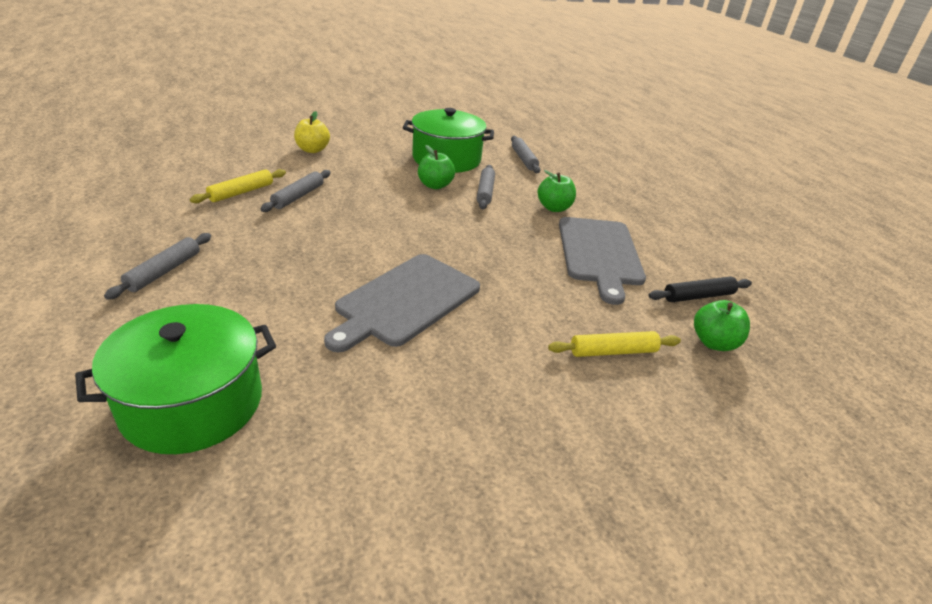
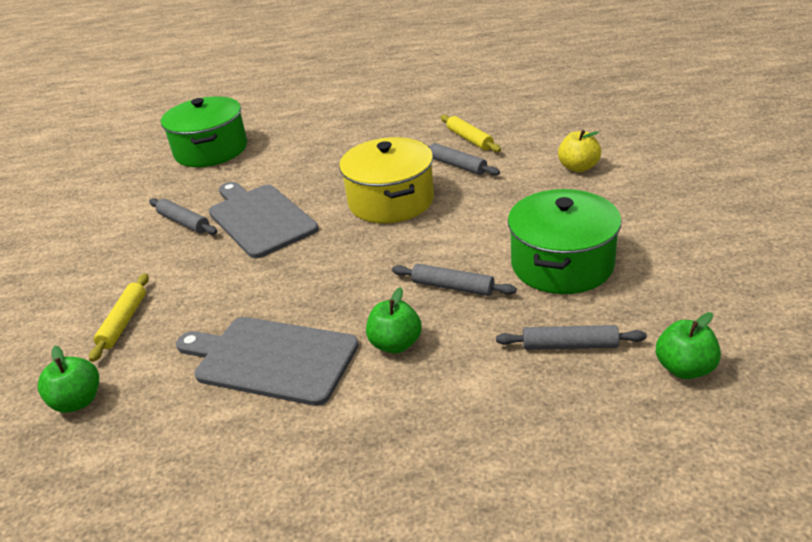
camera: 115 degrees right, 0 degrees up
grey rolling pin [104,233,211,300] -> grey rolling pin moved to [149,198,217,235]
green apple [418,145,455,189] -> green apple moved to [656,312,721,379]
black rolling pin [649,276,752,302] -> none
none -> yellow pot [339,137,434,223]

